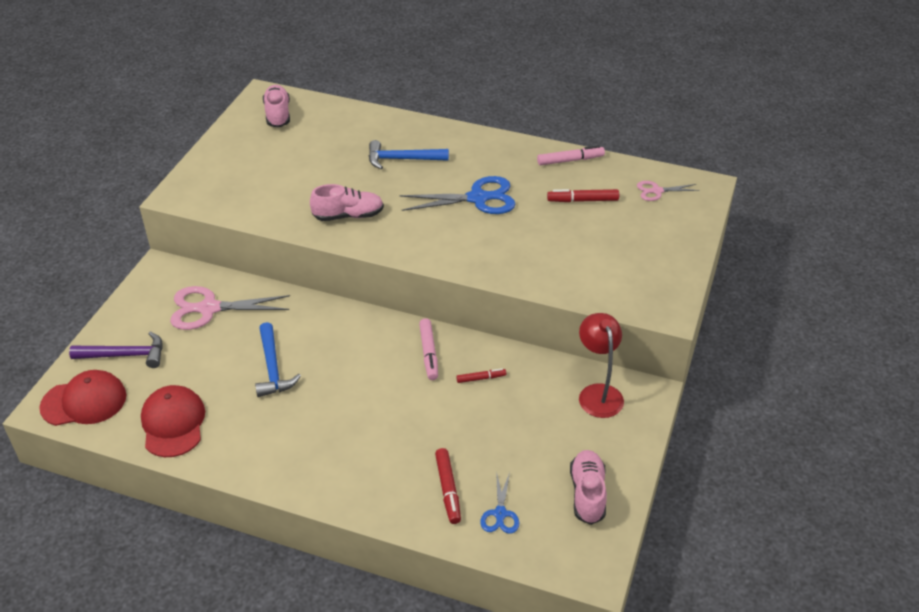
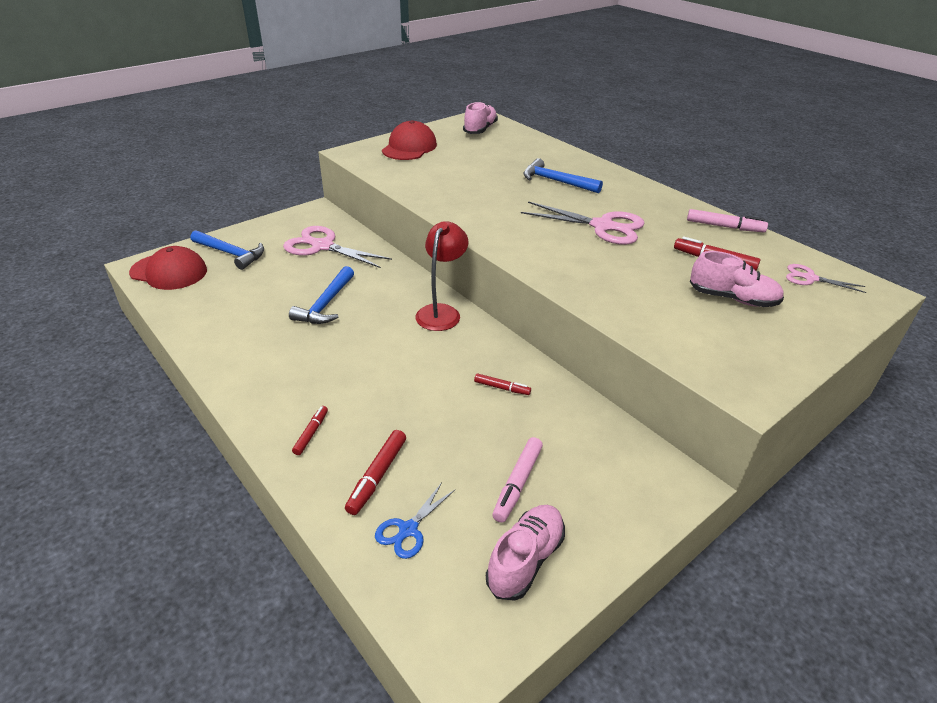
camera: 30 degrees right, 5 degrees down
purple hammer [69,331,163,368] -> blue hammer [191,230,264,270]
red cap [141,385,205,457] -> red cap moved to [382,120,437,160]
pink shoe [310,184,384,221] -> pink shoe moved to [690,251,784,307]
blue scissors [399,176,516,214] -> pink scissors [521,201,645,245]
pink marker [419,318,438,380] -> pink marker moved to [492,437,543,523]
red lamp [579,313,624,418] -> red lamp moved to [416,221,468,331]
none -> red marker [292,406,328,455]

